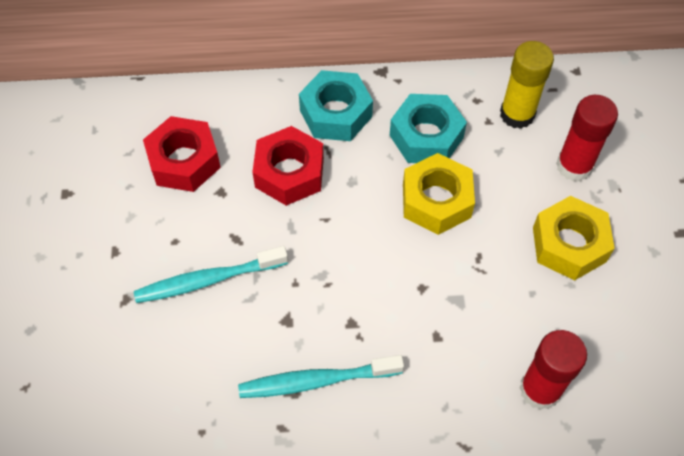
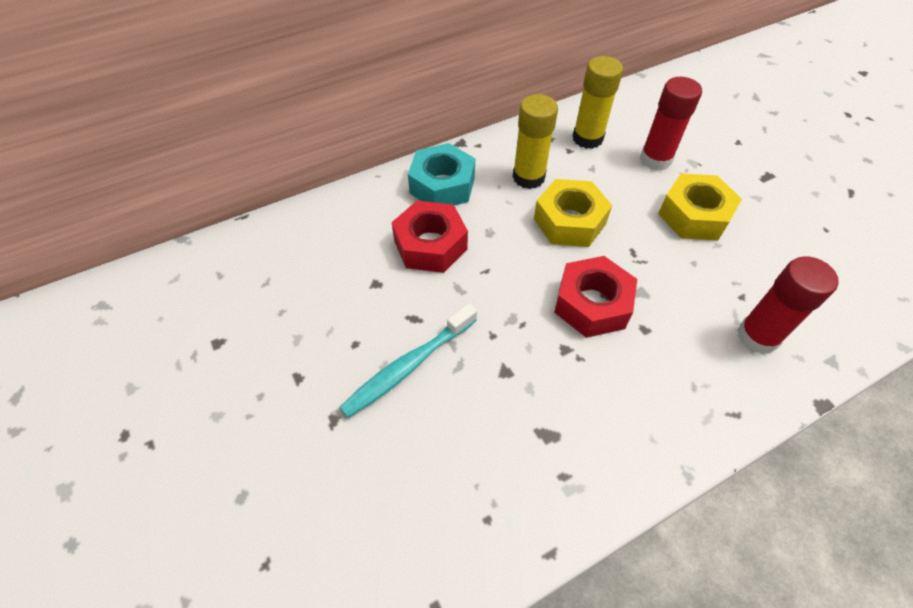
camera: 25 degrees left, 5 degrees down
red nut [143,116,221,192] -> red nut moved to [554,256,637,338]
turquoise toothbrush [238,355,404,398] -> none
turquoise nut [390,94,467,163] -> yellow glue stick [513,94,558,189]

